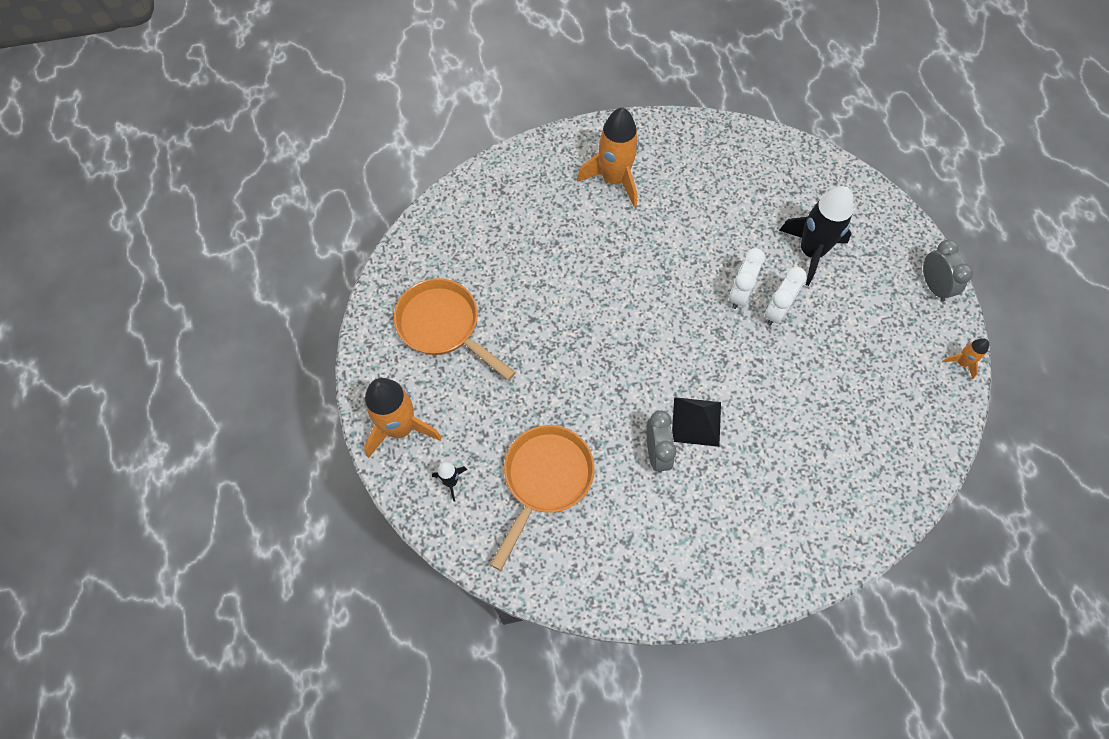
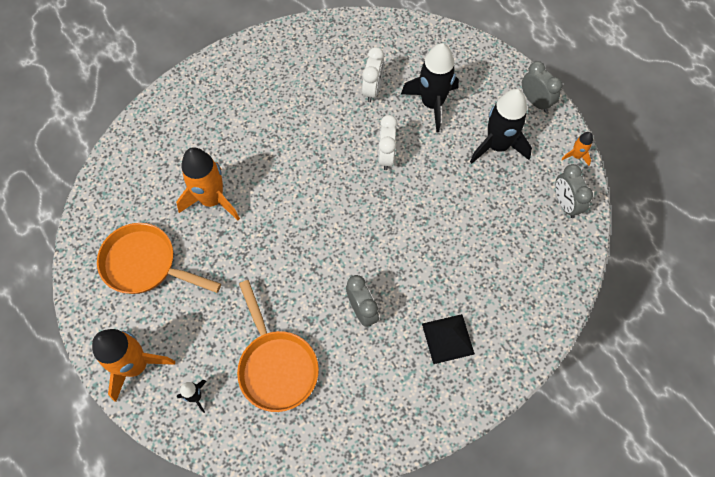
camera: 20 degrees left, 0 degrees up
orange pan [490,425,595,571] -> orange pan turned 150 degrees clockwise [237,280,319,412]
orange rocket [577,107,639,207] -> orange rocket moved to [176,148,240,220]
black pyramid [672,397,721,447] -> black pyramid moved to [422,314,475,364]
white clock [764,267,807,326] -> white clock moved to [362,47,384,102]
none -> black rocket [470,89,532,164]
none -> grey clock [555,164,593,218]

